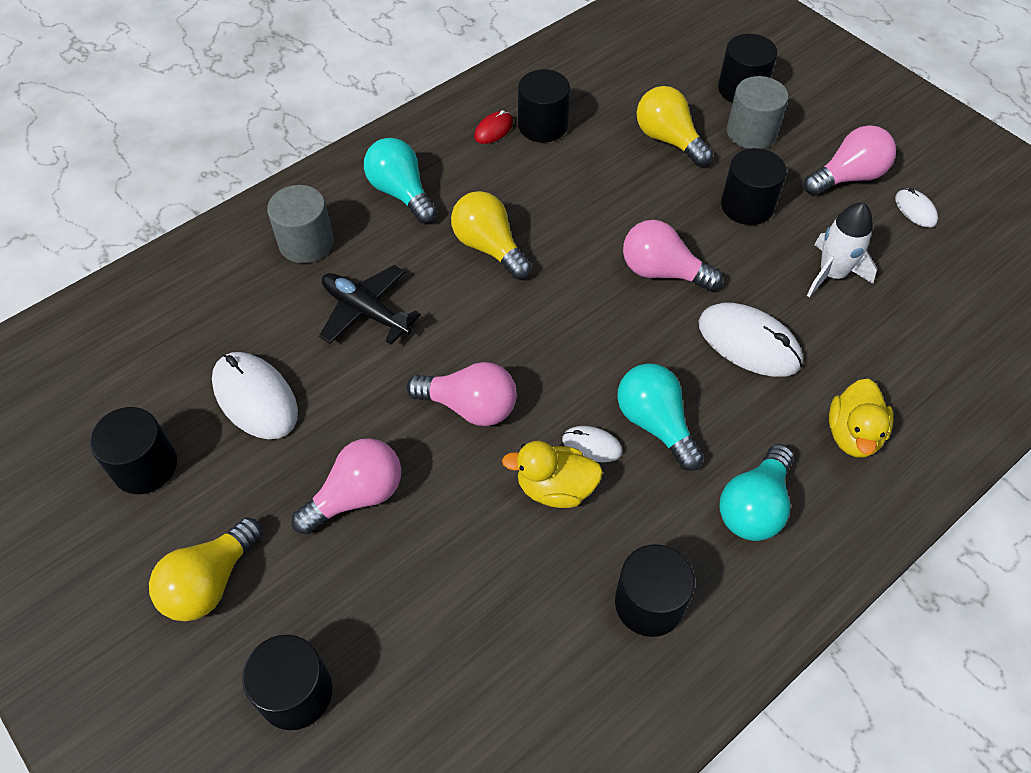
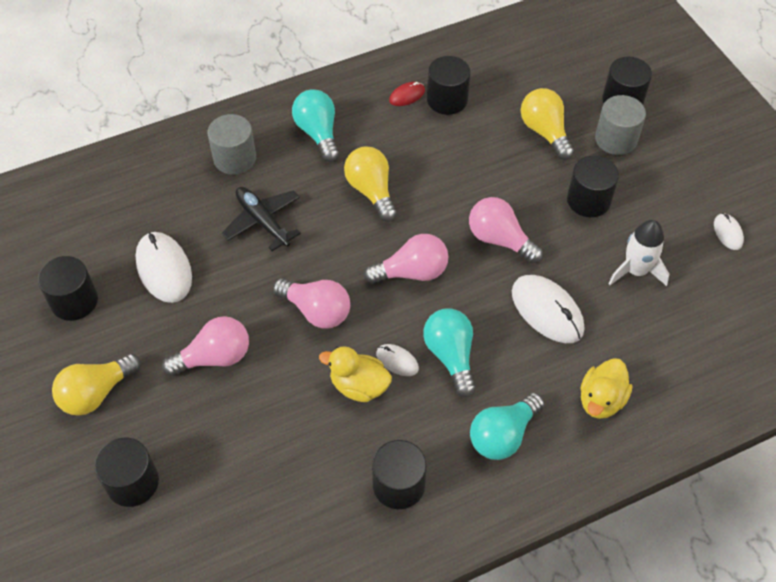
camera: 15 degrees right, 0 degrees up
pink light bulb [804,125,896,195] -> pink light bulb moved to [364,234,448,284]

